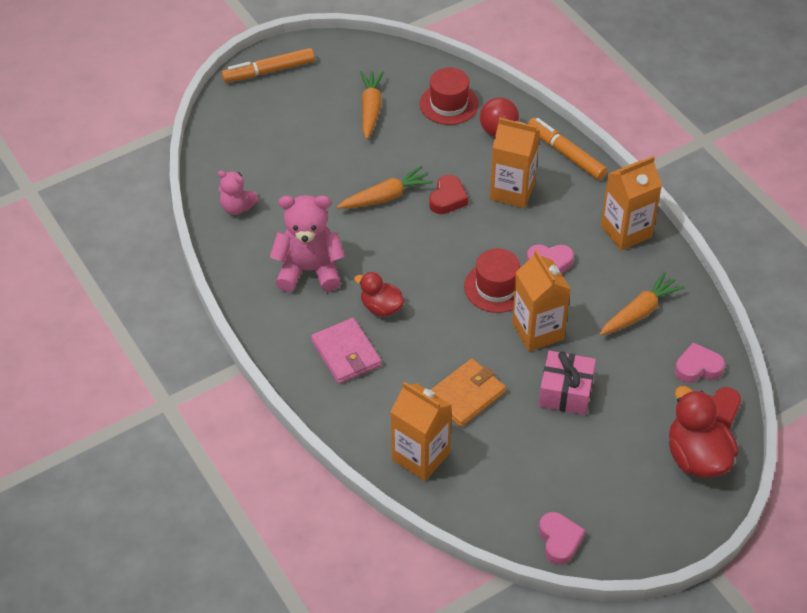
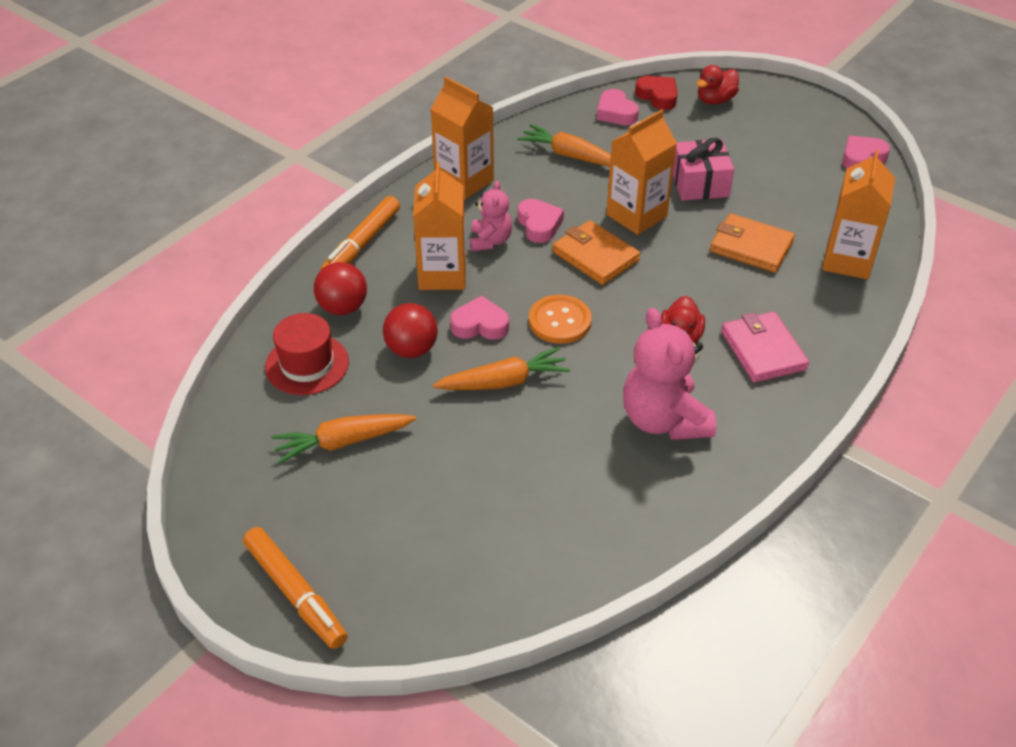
camera: 110 degrees left, 5 degrees down
pink teddy bear [218,171,259,215] -> pink teddy bear moved to [470,181,512,251]
pink wallet [311,318,382,384] -> pink wallet turned 60 degrees counterclockwise [721,311,809,383]
orange carrot [337,166,433,208] -> orange carrot turned 120 degrees clockwise [433,347,570,390]
red heart [429,175,468,214] -> pink heart [450,296,509,340]
red hat [464,248,520,313] -> orange wallet [552,220,640,285]
red duck [669,386,738,478] -> red duck [696,65,739,104], size x0.61
none -> red ball [383,303,438,358]
none -> orange button [529,295,592,344]

